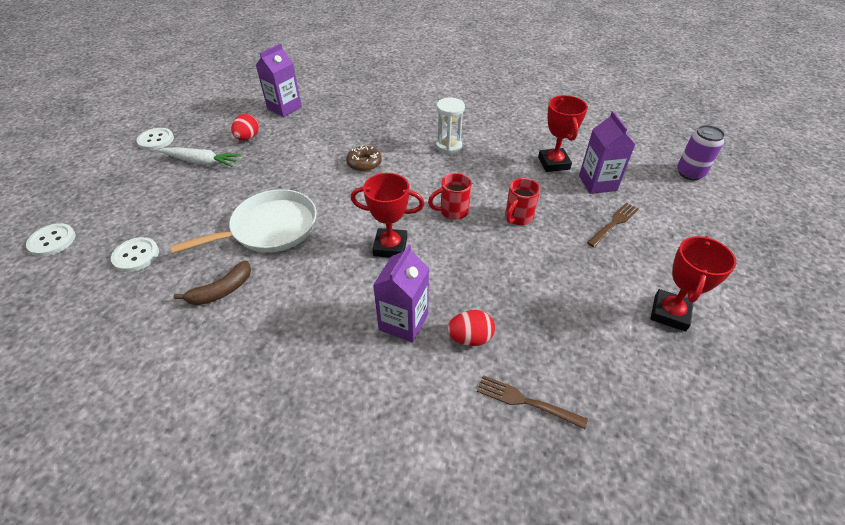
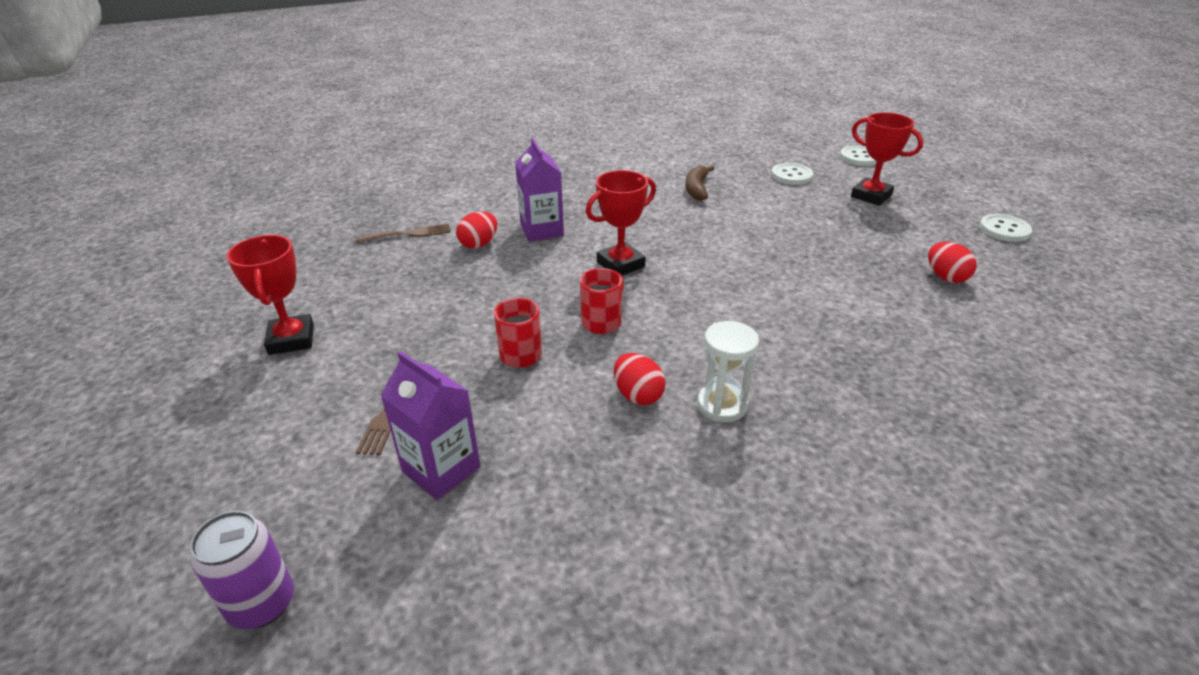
camera: 140 degrees right, 10 degrees down
white carrot [158,147,241,167] -> none
white pan [170,189,317,254] -> none
purple carton [256,44,302,117] -> none
brown donut [346,145,382,172] -> none
red trophy [538,95,588,172] -> red trophy moved to [851,112,923,206]
none -> red egg [614,353,666,405]

